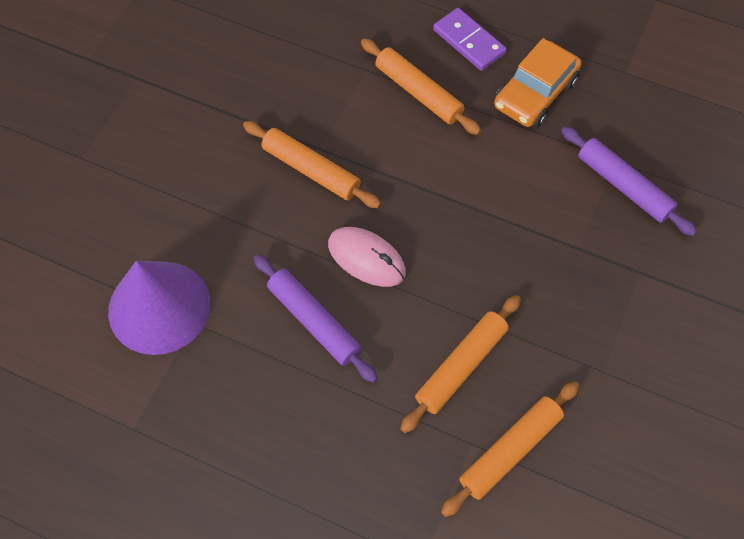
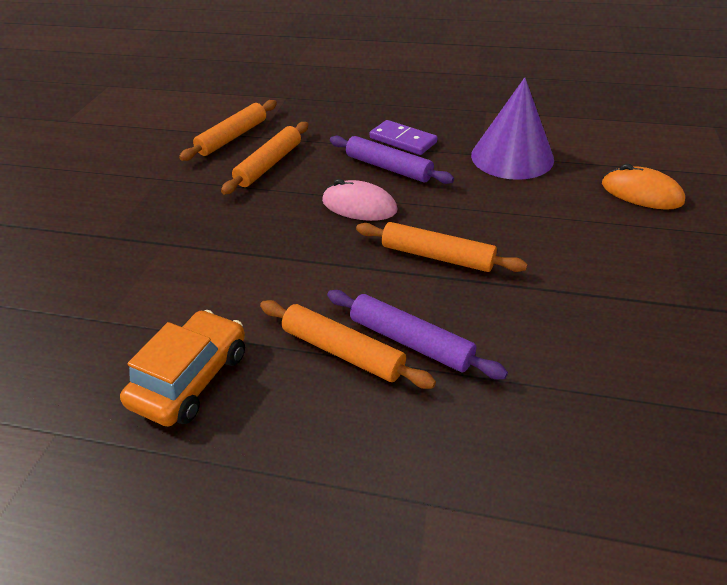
camera: 170 degrees right, 20 degrees down
purple domino [433,8,507,71] -> purple domino moved to [370,120,437,155]
purple rolling pin [561,126,697,236] -> purple rolling pin moved to [327,290,508,379]
none -> orange mouse [602,164,685,210]

